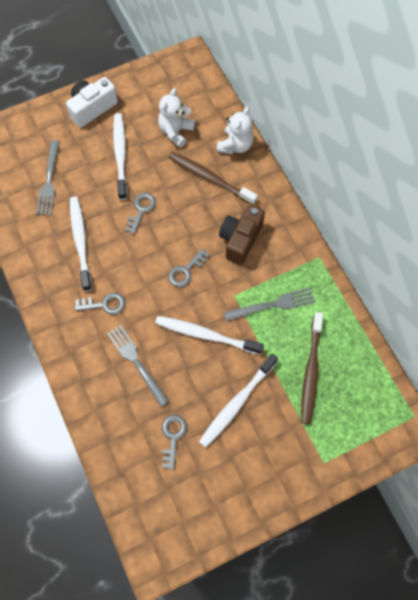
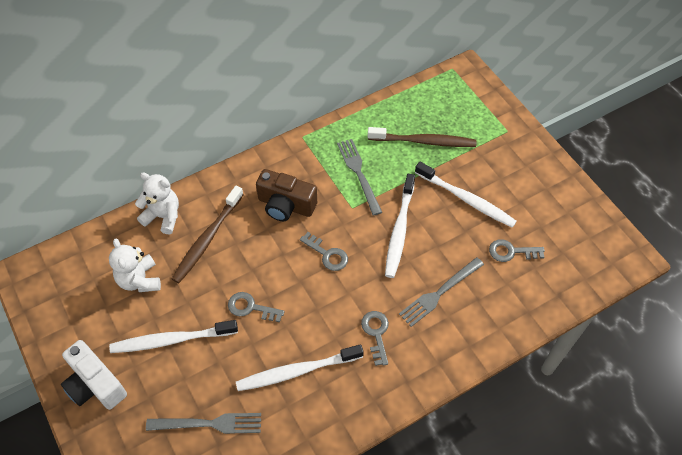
camera: 95 degrees left, 10 degrees down
white teddy bear [158,88,195,148] -> white teddy bear turned 45 degrees clockwise [109,238,161,292]

